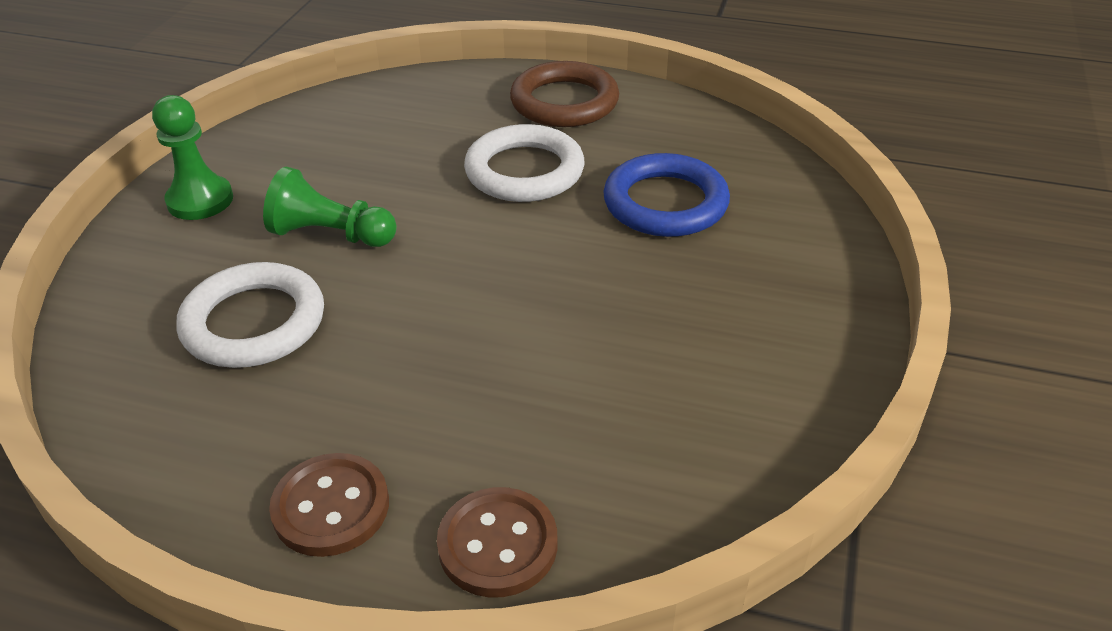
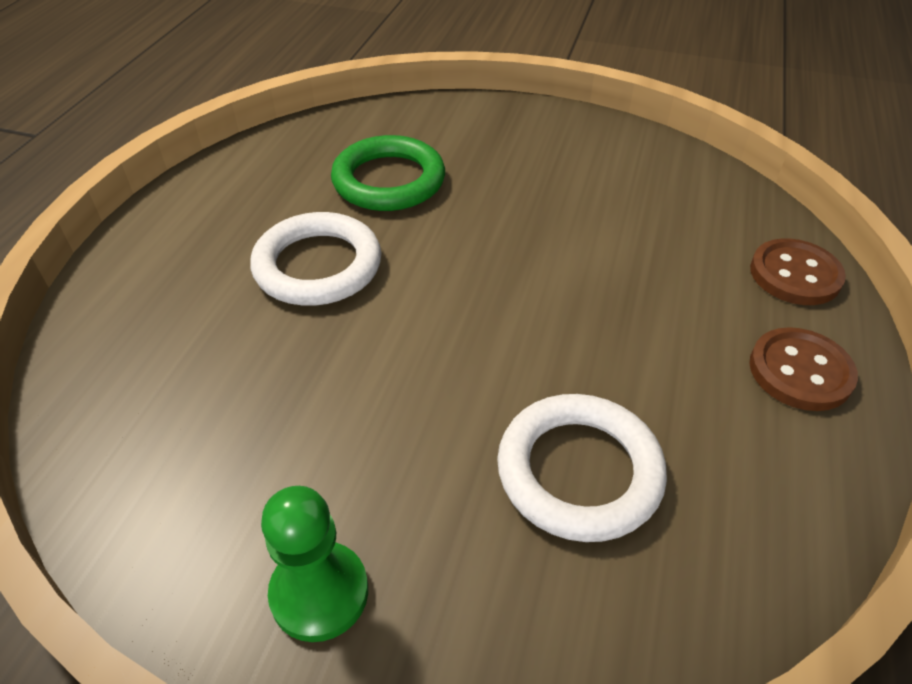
camera: 90 degrees left, 5 degrees up
green pawn [263,167,397,247] -> none
brown ring [510,61,619,127] -> none
blue ring [603,153,730,237] -> green ring [331,135,445,211]

